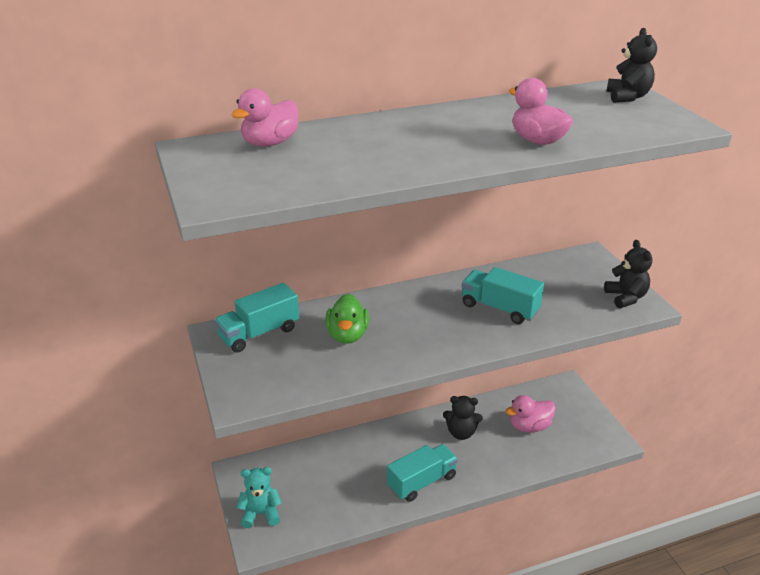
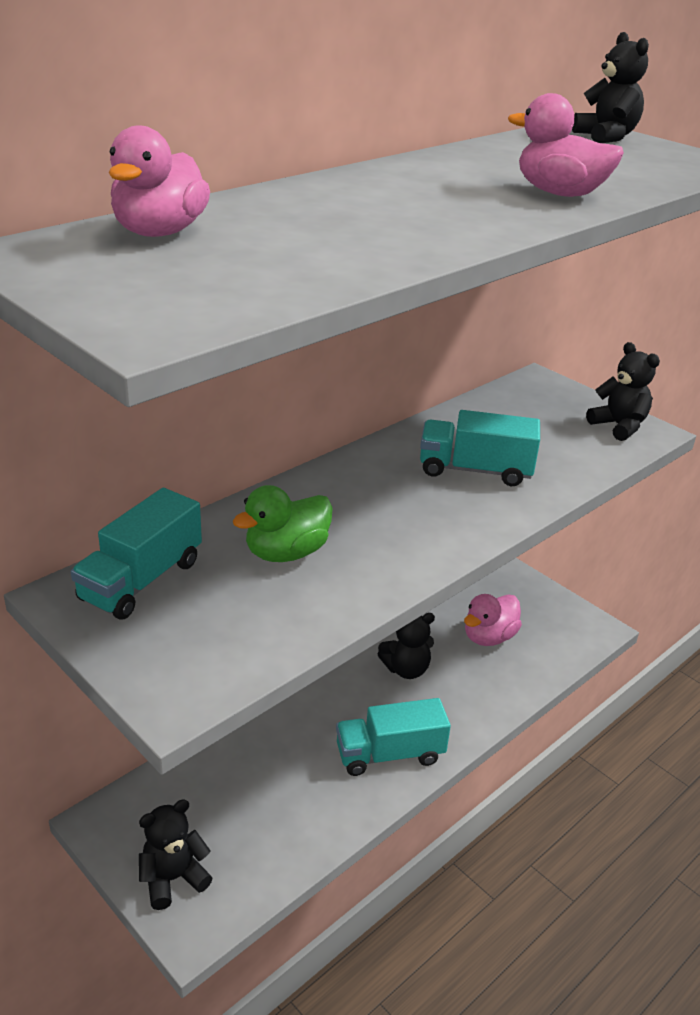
camera: 25 degrees left, 0 degrees up
turquoise teddy bear [237,467,282,528] -> black teddy bear [139,799,212,910]
green duck [325,294,369,344] -> green duck turned 75 degrees clockwise [233,485,333,562]
turquoise truck [387,444,458,502] -> turquoise truck turned 135 degrees counterclockwise [336,698,451,776]

